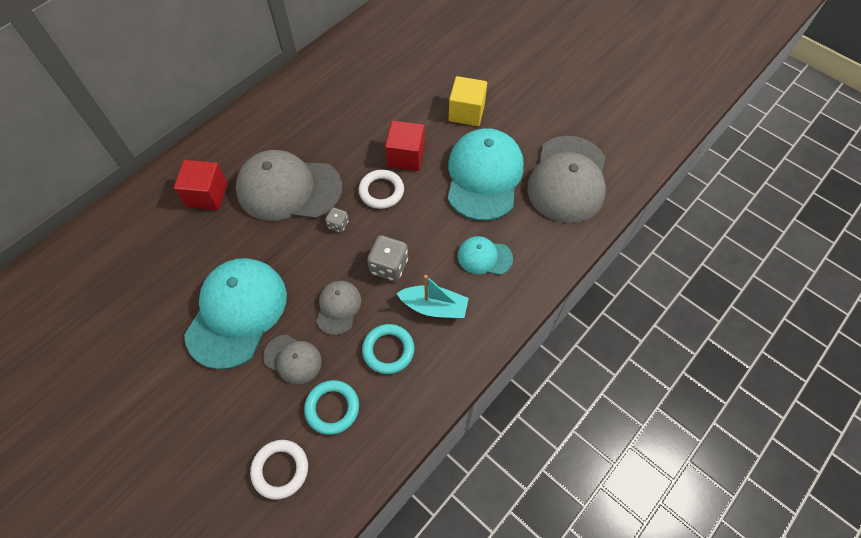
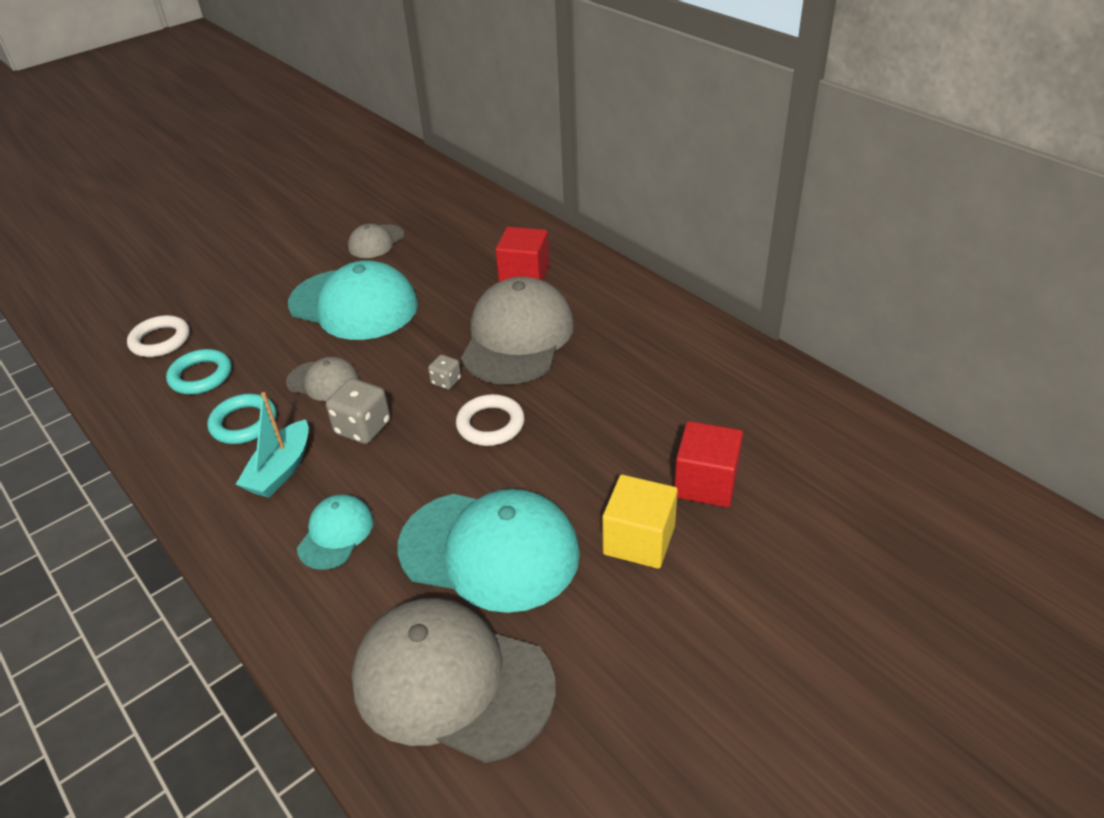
camera: 100 degrees right, 20 degrees down
grey cap [263,335,322,385] -> grey cap moved to [348,224,404,258]
red cube [385,121,425,171] -> red cube moved to [674,421,743,507]

